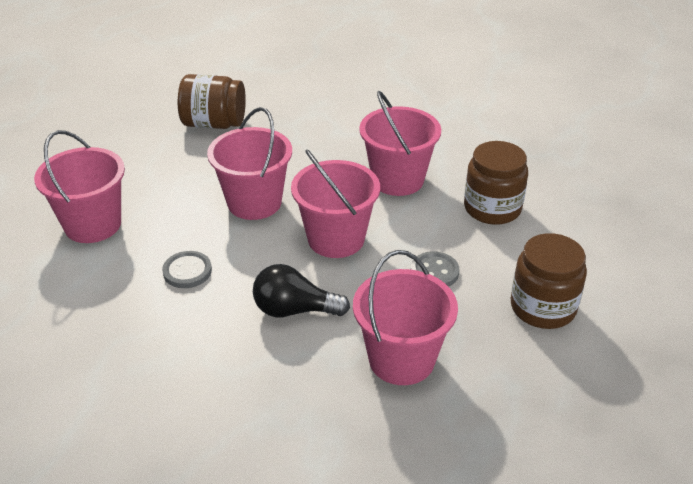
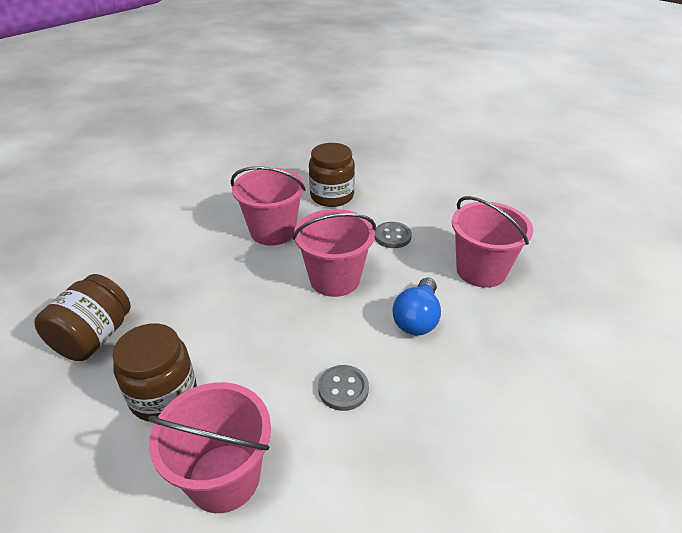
camera: 75 degrees left, 0 degrees up
pink bucket [207,107,292,220] -> none
black light bulb [253,264,350,317] -> blue light bulb [393,278,441,335]
brown jar [511,233,587,329] -> brown jar moved to [112,323,197,422]

